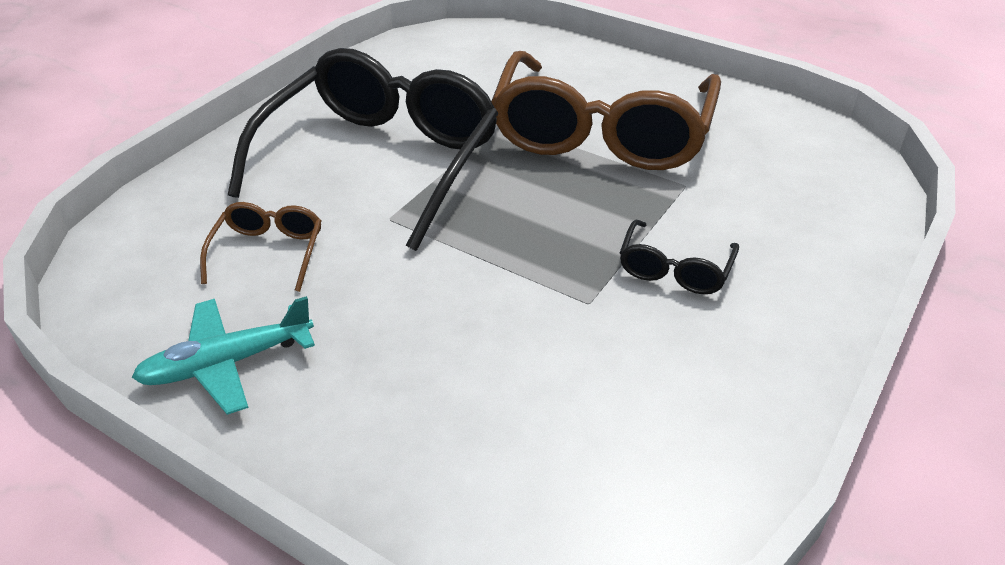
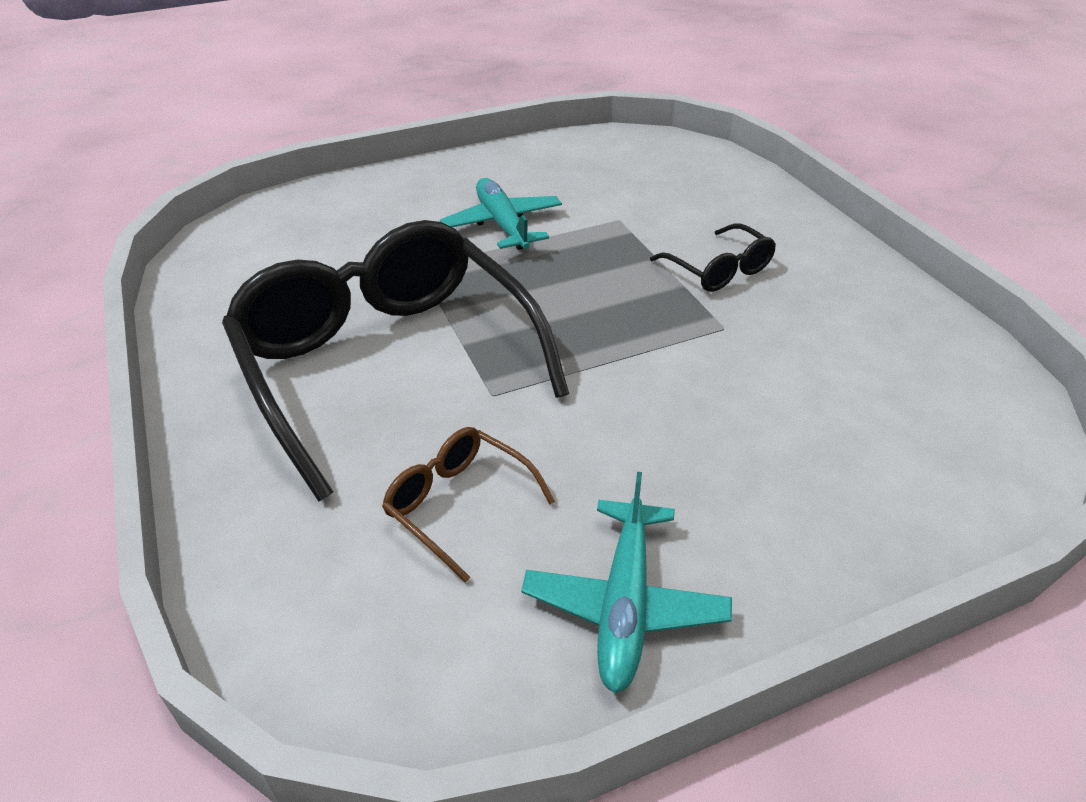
camera: 55 degrees left, 0 degrees up
brown glasses [491,51,721,170] -> turquoise plane [440,178,562,250]

